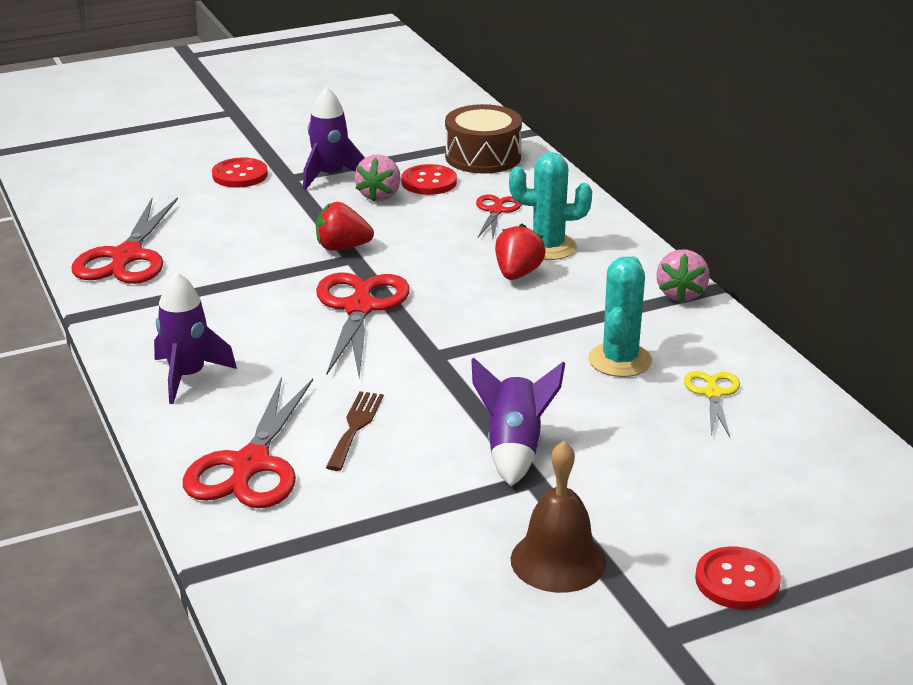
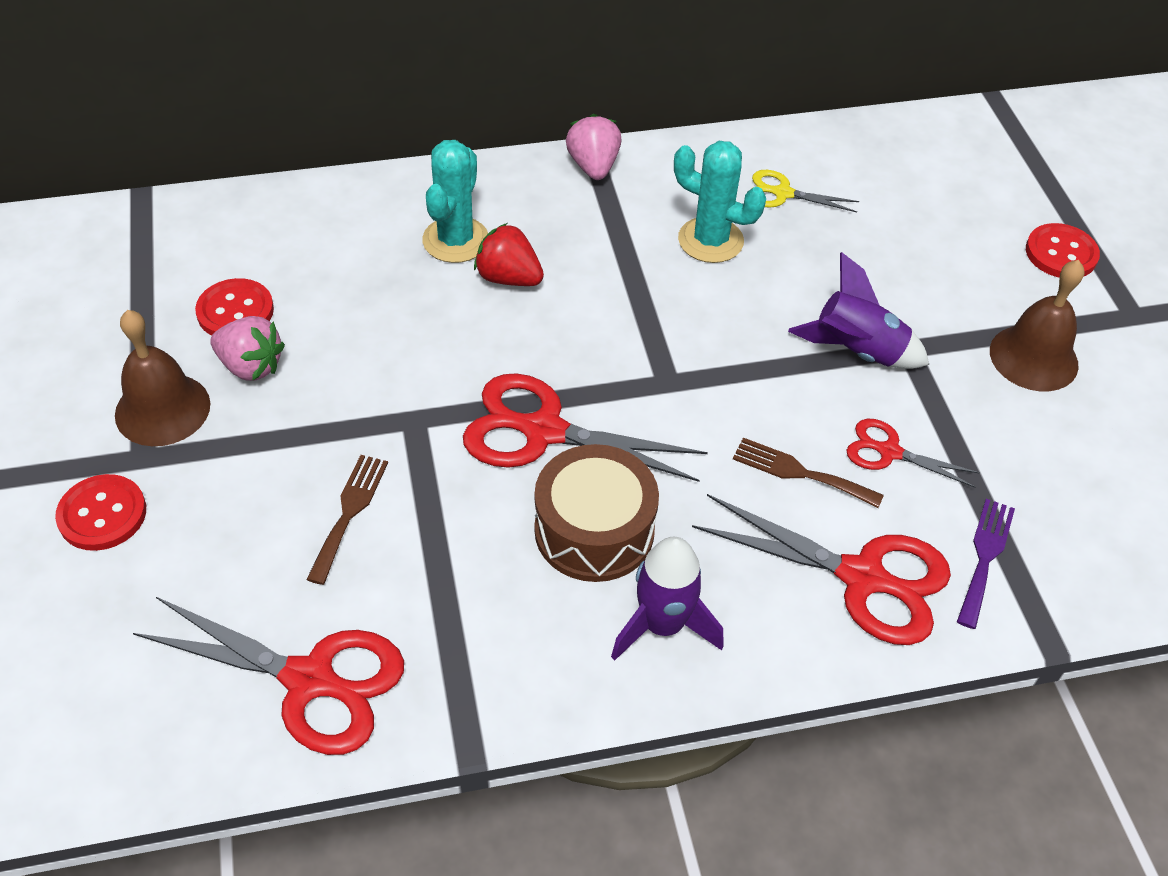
camera: 80 degrees left, 20 degrees up
purple rocket [303,87,365,190] -> brown bell [115,310,210,446]
red strawberry [316,202,374,251] -> none
brown drum [445,104,522,173] -> brown drum moved to [534,444,659,582]
red scissors [476,194,521,238] -> red scissors moved to [847,419,980,488]
pink strawberry [656,249,710,303] -> pink strawberry turned 120 degrees counterclockwise [566,114,622,180]
none -> brown fork [306,455,388,585]
none -> purple fork [957,499,1015,629]

